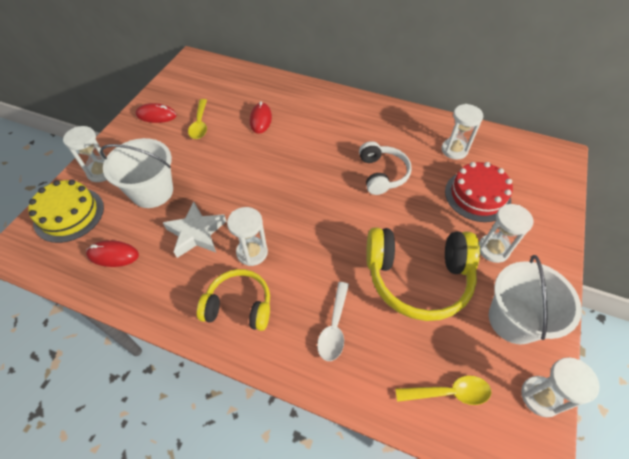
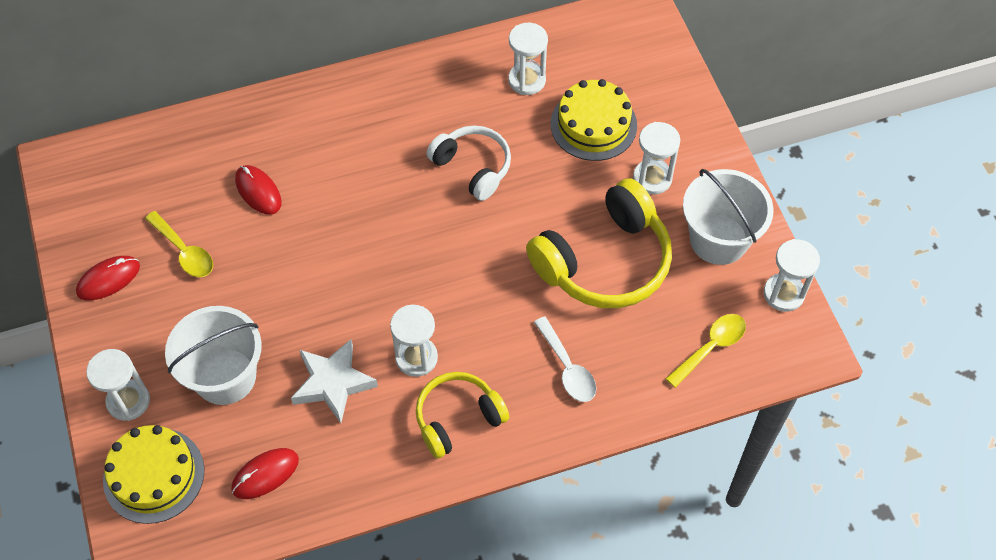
camera: 40 degrees left, 5 degrees up
red cake [445,162,513,222] -> yellow cake [551,79,637,161]

